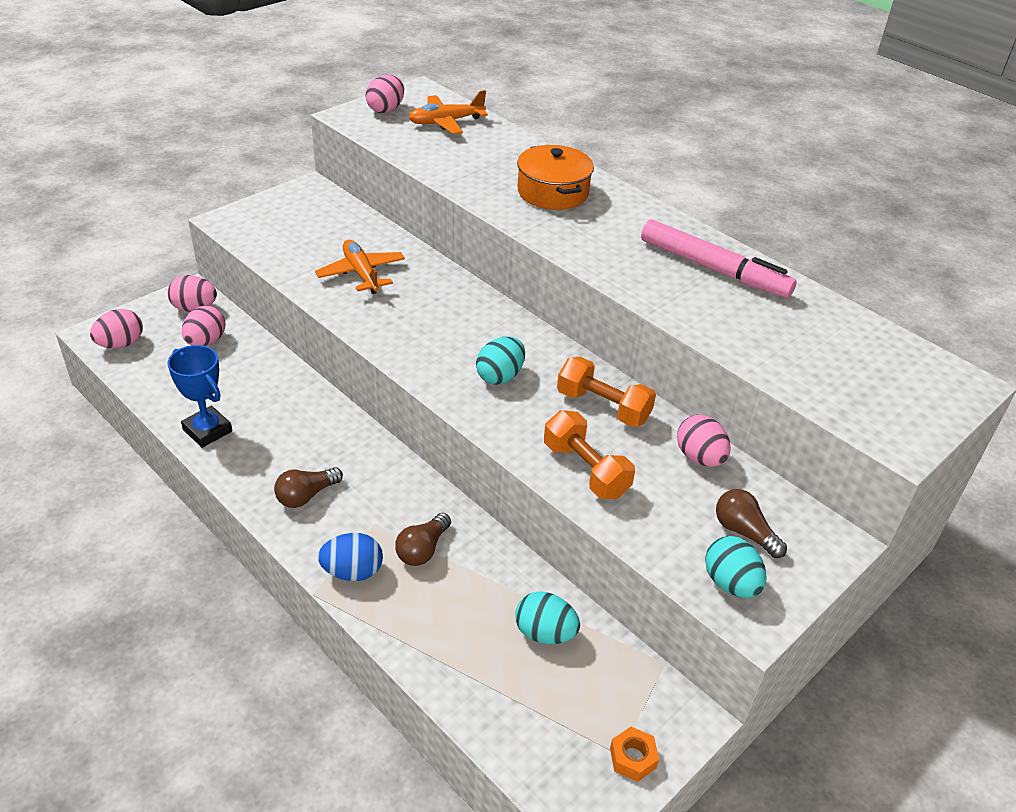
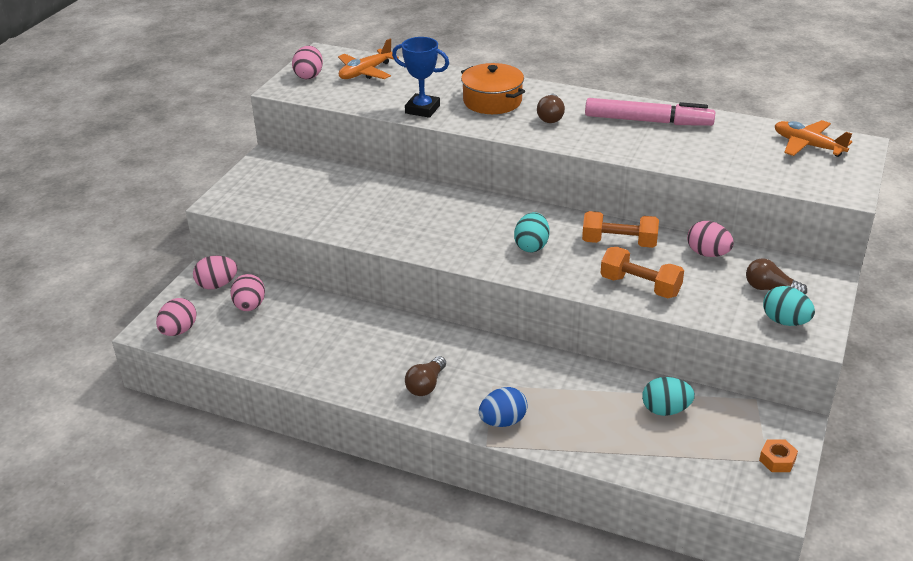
camera: 20 degrees left, 5 degrees down
blue trophy [167,345,232,448] -> blue trophy moved to [392,37,449,118]
orange plane [315,240,405,294] -> orange plane moved to [775,120,852,157]
brown light bulb [395,513,451,566] -> brown light bulb moved to [537,93,565,123]

